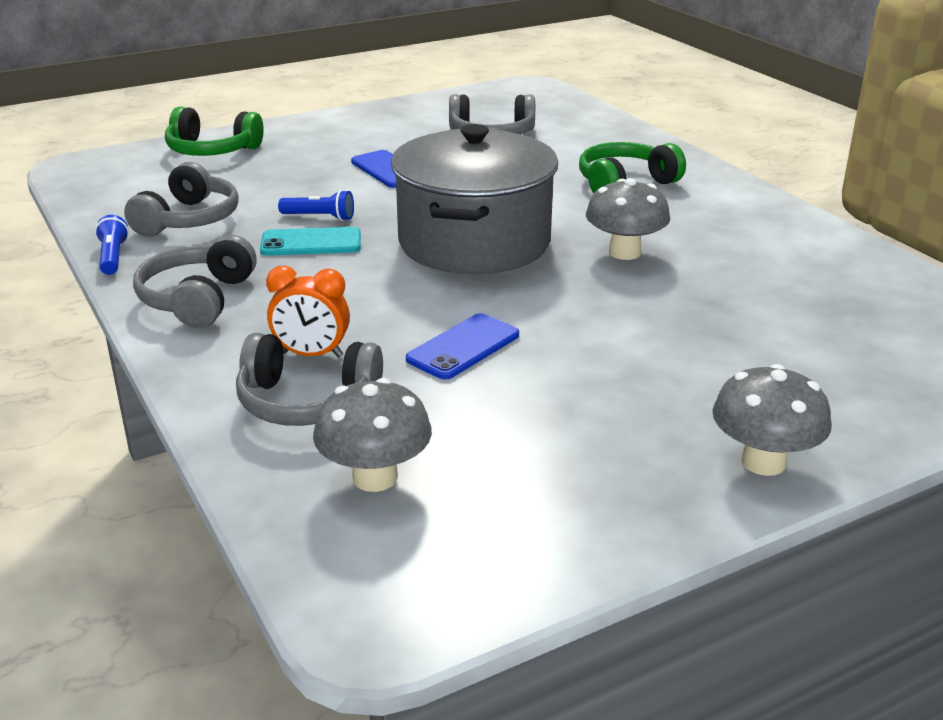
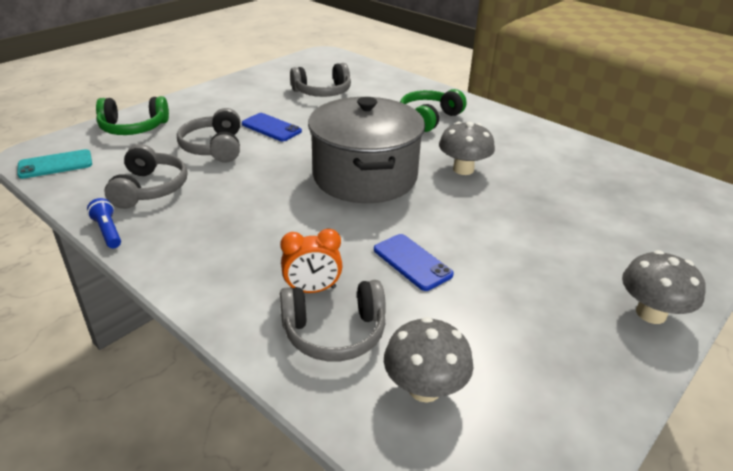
camera: 20 degrees left, 5 degrees up
grey headphones [133,235,257,328] -> grey headphones moved to [177,108,240,163]
turquoise phone [260,227,361,256] -> turquoise phone moved to [17,149,92,179]
blue flashlight [278,190,354,221] -> none
blue phone [406,313,519,380] -> blue phone turned 60 degrees counterclockwise [374,234,454,291]

